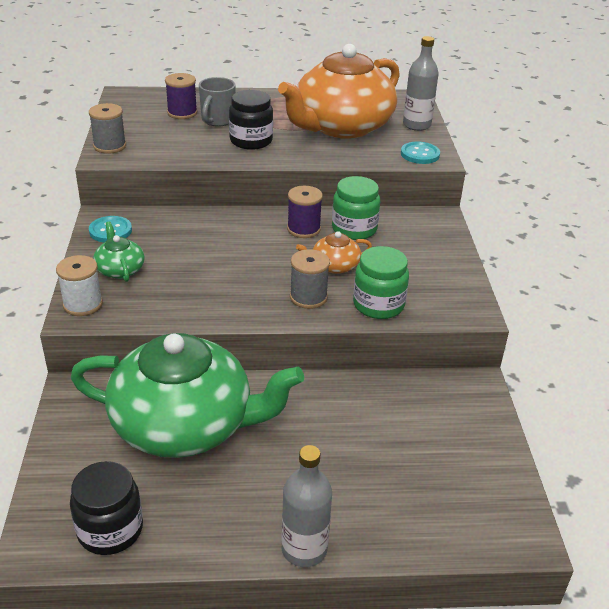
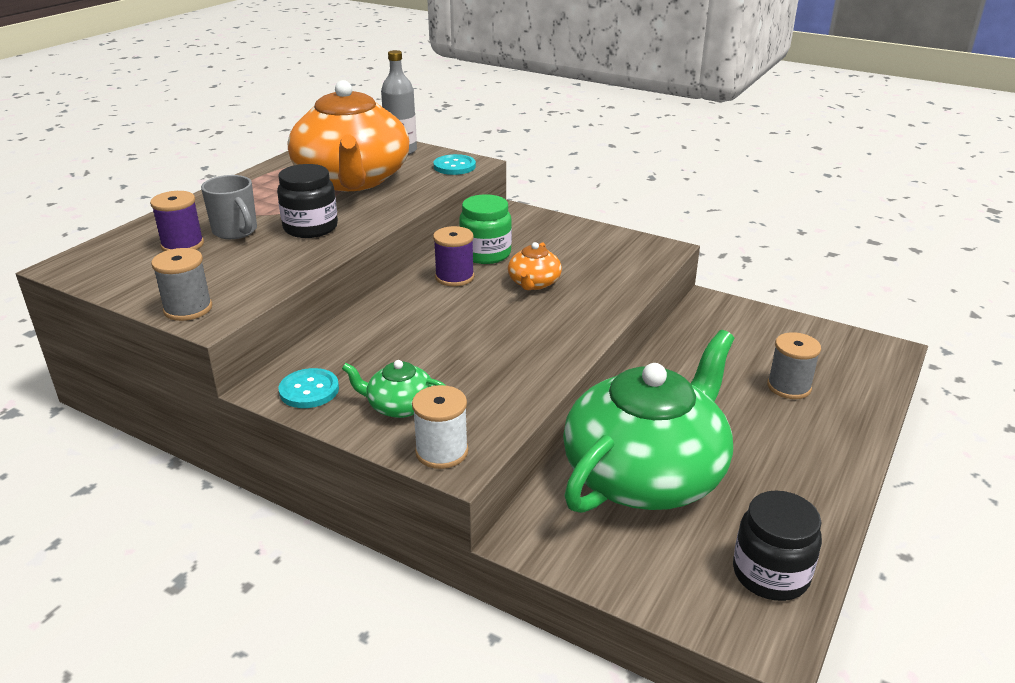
camera: 55 degrees left, 5 degrees down
grey bottle [281,445,332,567] -> none
grey spool [290,249,330,309] -> grey spool moved to [767,332,821,399]
green jar [353,246,409,319] -> none

